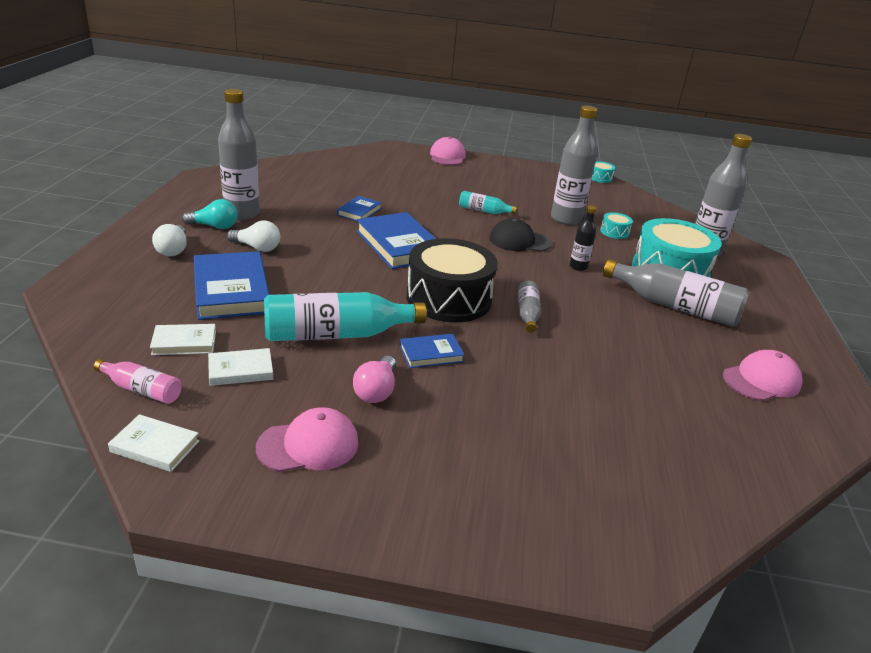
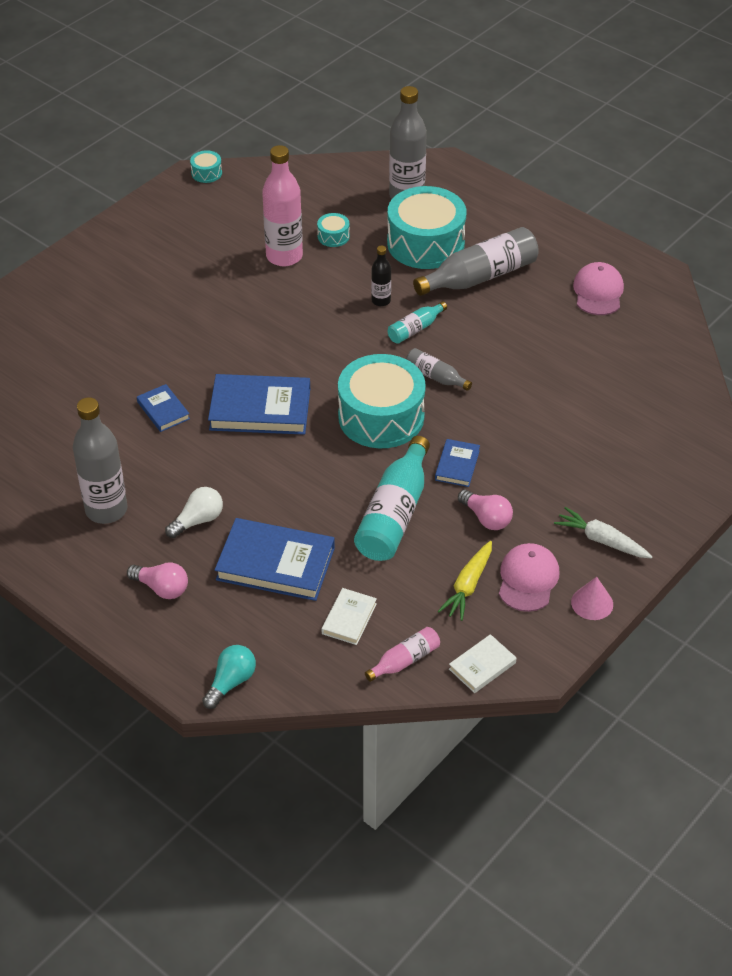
camera: 55 degrees left, 15 degrees up
white light bulb [152,224,187,256] -> pink light bulb [127,563,188,599]
turquoise light bulb [182,199,237,229] -> turquoise light bulb moved to [202,645,256,709]
white book [208,348,273,386] -> none
black drum [406,238,498,322] -> turquoise drum [338,354,426,448]
pink cap [430,136,466,165] -> none
turquoise bottle [459,191,517,214] -> turquoise bottle moved to [388,301,447,344]
black cap [489,218,552,252] -> none
grey bottle [551,105,597,225] -> pink bottle [262,145,303,266]
none -> yellow carrot [438,541,492,621]
none -> white carrot [554,507,653,558]
none -> pink cone [571,577,613,620]

